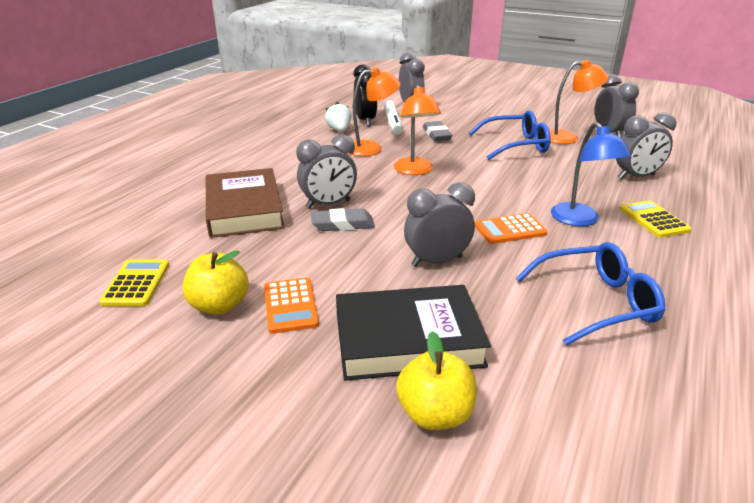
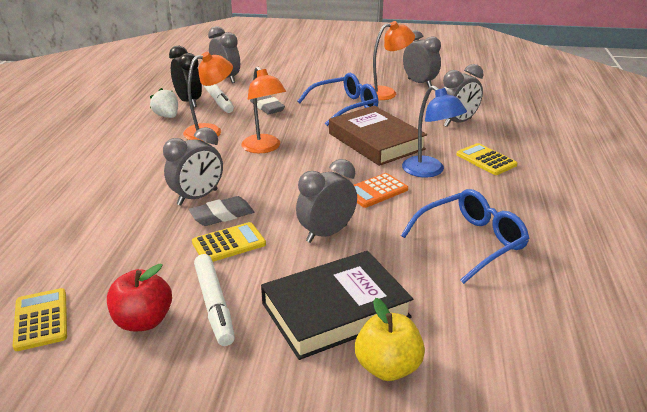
camera: 20 degrees left, 0 degrees up
yellow apple [183,250,249,315] -> red apple [107,264,172,331]
brown book [206,168,285,238] -> brown book moved to [329,106,427,166]
orange calculator [264,278,319,334] -> white marker [194,254,235,346]
none -> yellow calculator [192,222,266,262]

